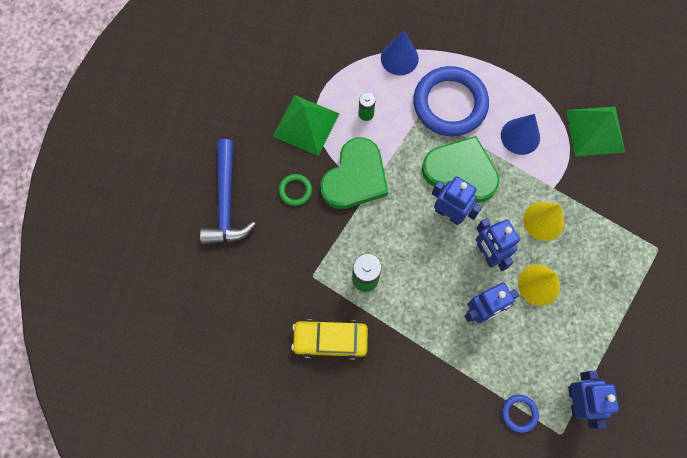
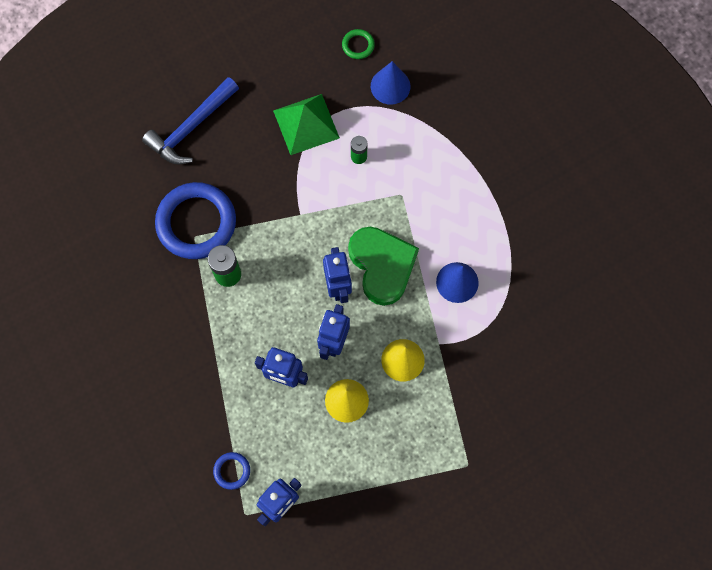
camera: 45 degrees right, 0 degrees up
green ring [279,174,312,206] -> green ring moved to [342,29,375,59]
yellow car [291,319,368,360] -> none
green heart [320,137,388,209] -> none
blue cone [381,31,419,75] -> blue cone moved to [371,61,410,105]
blue ring [413,66,489,136] -> blue ring moved to [155,182,236,259]
green pyramid [566,106,625,156] -> none

